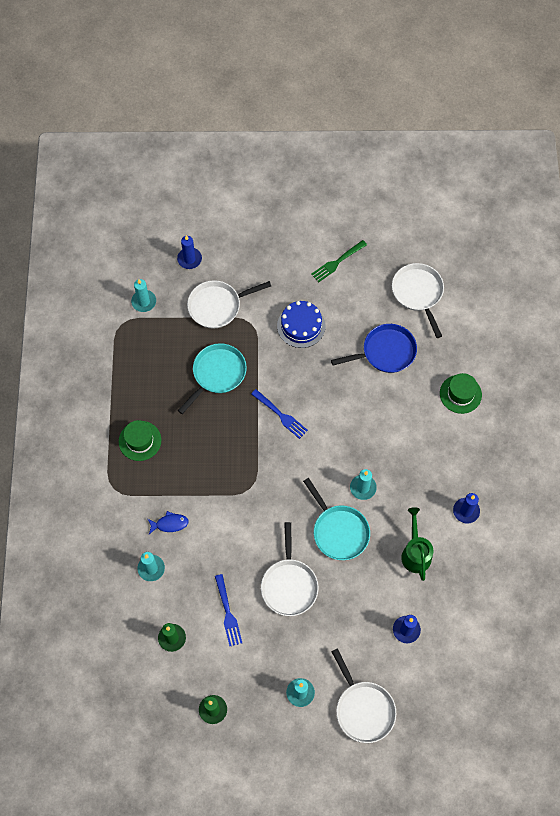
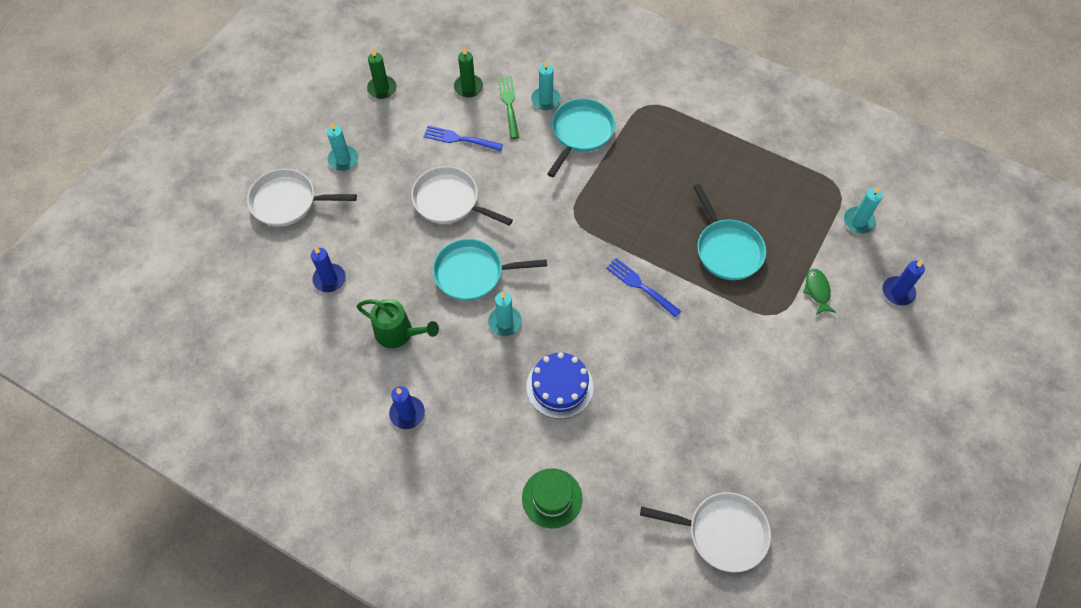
camera: 120 degrees right, 5 degrees down
green hat [119,420,161,461] -> none
blue fish [148,511,189,534] -> turquoise pan [547,98,615,177]
white pan [187,280,271,329] -> green fish [803,269,836,315]
blue fork [251,389,308,439] -> blue fork turned 60 degrees clockwise [606,258,681,318]
blue cake [277,301,325,348] -> blue cake moved to [526,352,594,419]
green fork [311,240,367,283] -> green fork moved to [498,76,519,139]
blue pan [331,324,417,373] -> none

